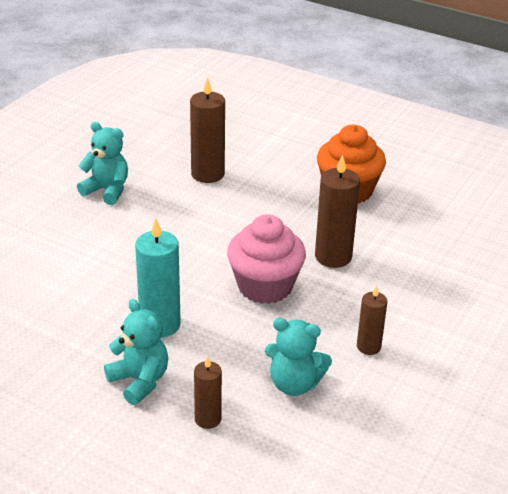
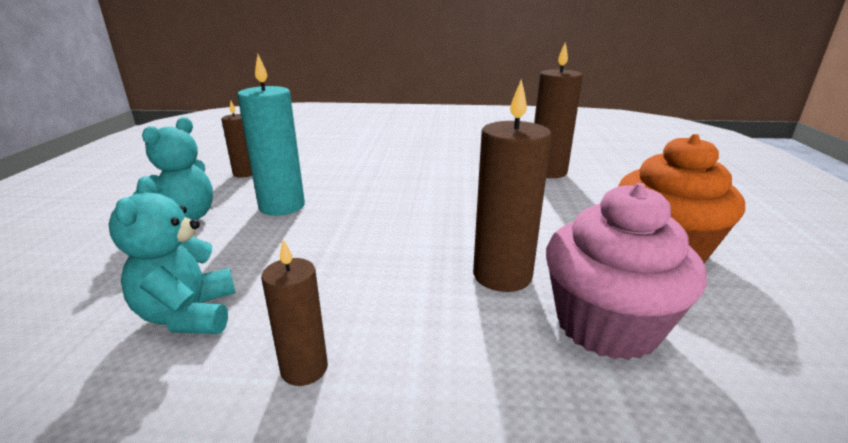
camera: 65 degrees right, 10 degrees down
turquoise teddy bear [77,122,128,205] -> none
brown candle [194,357,222,429] -> brown candle moved to [221,101,252,178]
pink cupcake [227,214,306,304] -> pink cupcake moved to [546,183,707,360]

